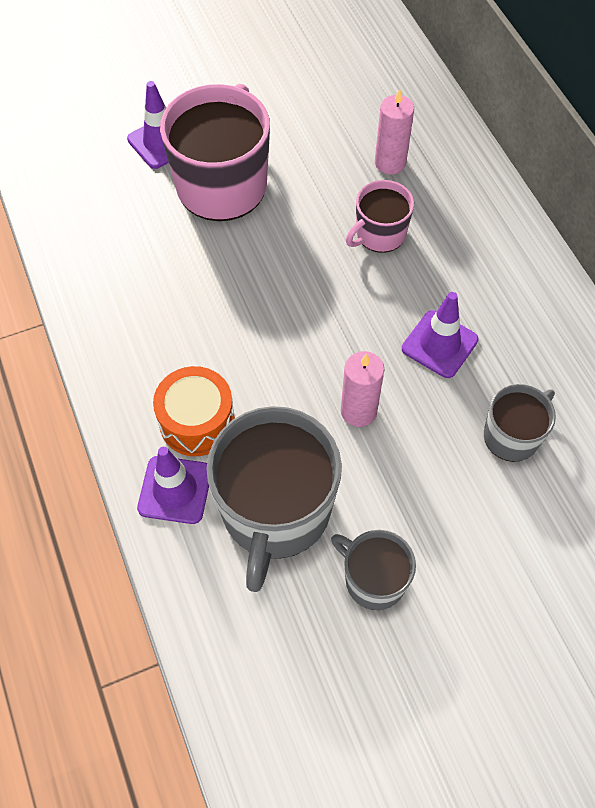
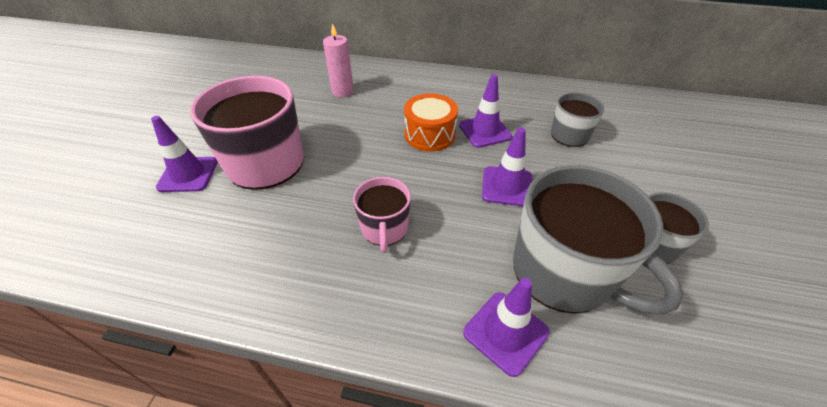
camera: 55 degrees left, 15 degrees down
orange drum [153,366,235,456] -> orange drum moved to [404,93,458,152]
pink candle [341,351,384,427] -> purple traffic cone [482,127,532,206]
pink mug [346,180,414,253] -> pink mug moved to [353,177,411,253]

